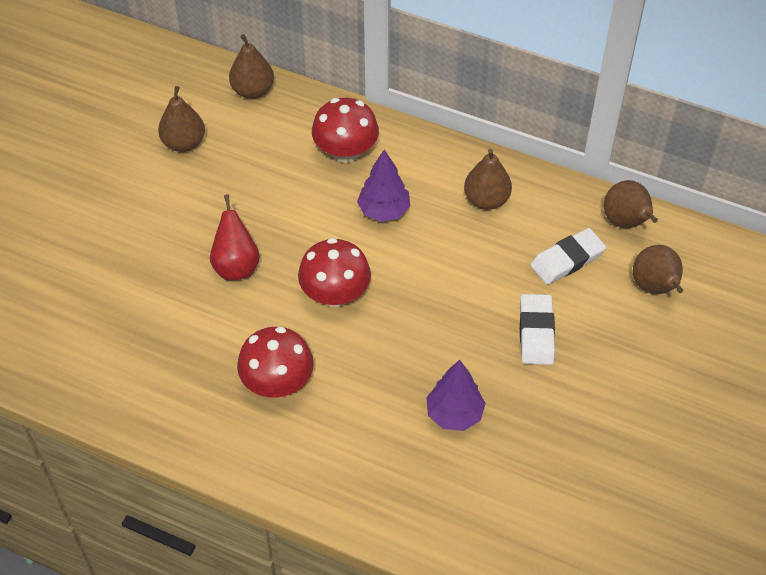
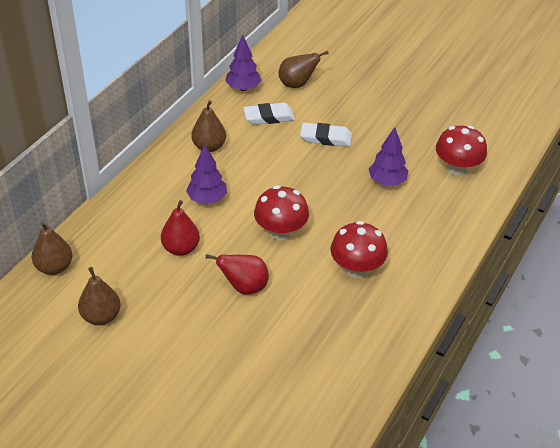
camera: 85 degrees left, 10 degrees down
red mushroom [312,98,379,163] -> red mushroom moved to [436,125,487,176]
white eraser [530,228,606,285] -> white eraser turned 75 degrees counterclockwise [243,103,295,125]
brown pear [604,180,658,228] -> purple tree [225,35,261,91]
none -> red pear [161,200,200,256]

